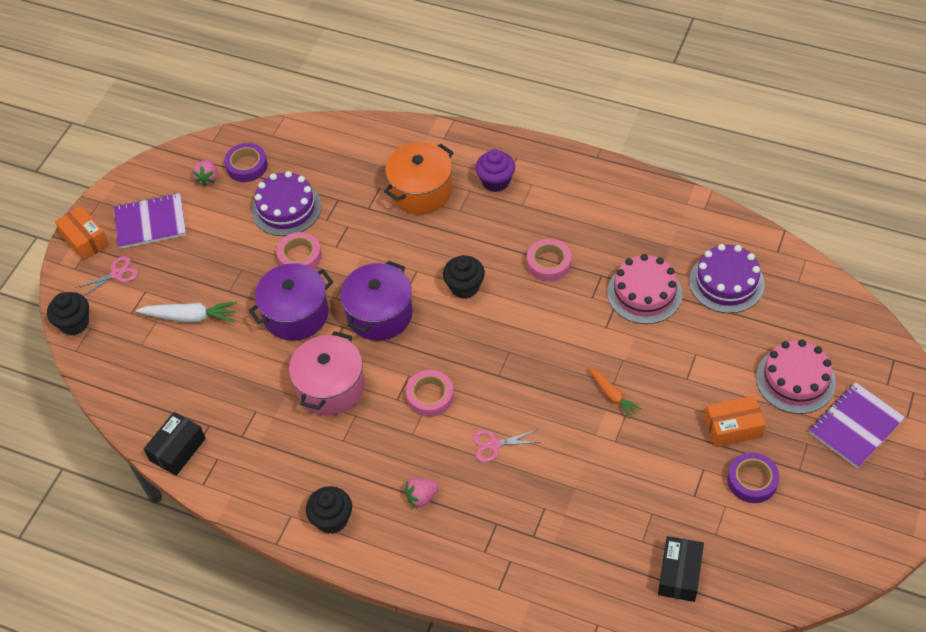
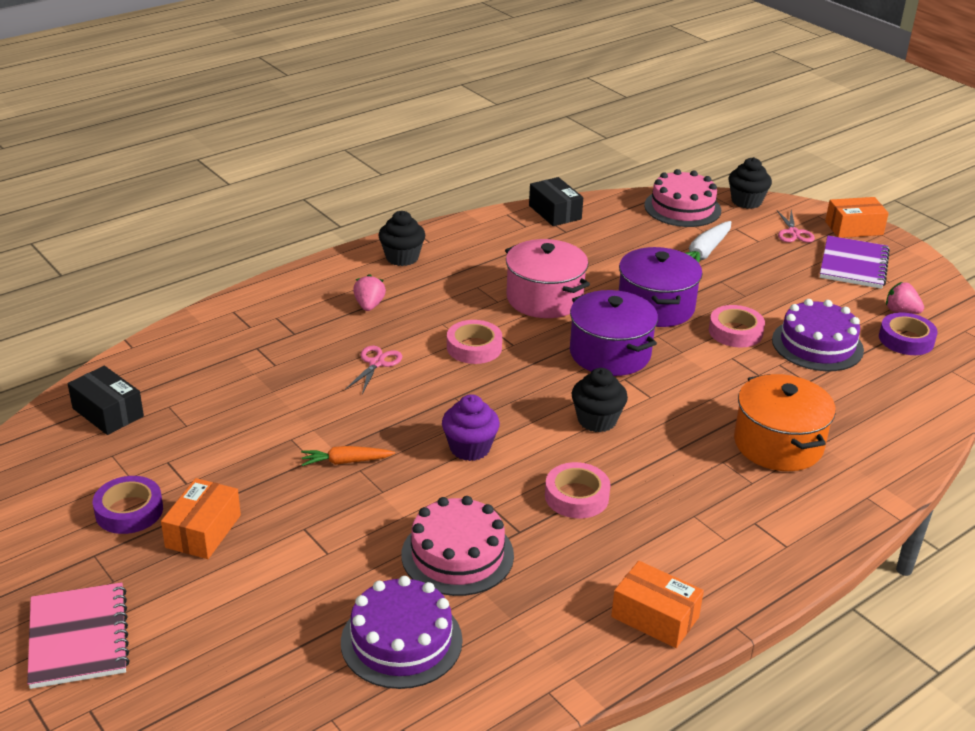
camera: 115 degrees right, 20 degrees down
purple cupcake [476,149,515,192] -> purple cupcake moved to [442,394,500,461]
pink cake [756,339,836,414] -> pink cake moved to [644,169,721,227]
purple notebook [809,382,905,469] -> pink notebook [27,582,129,689]
none -> orange box [611,561,704,648]

